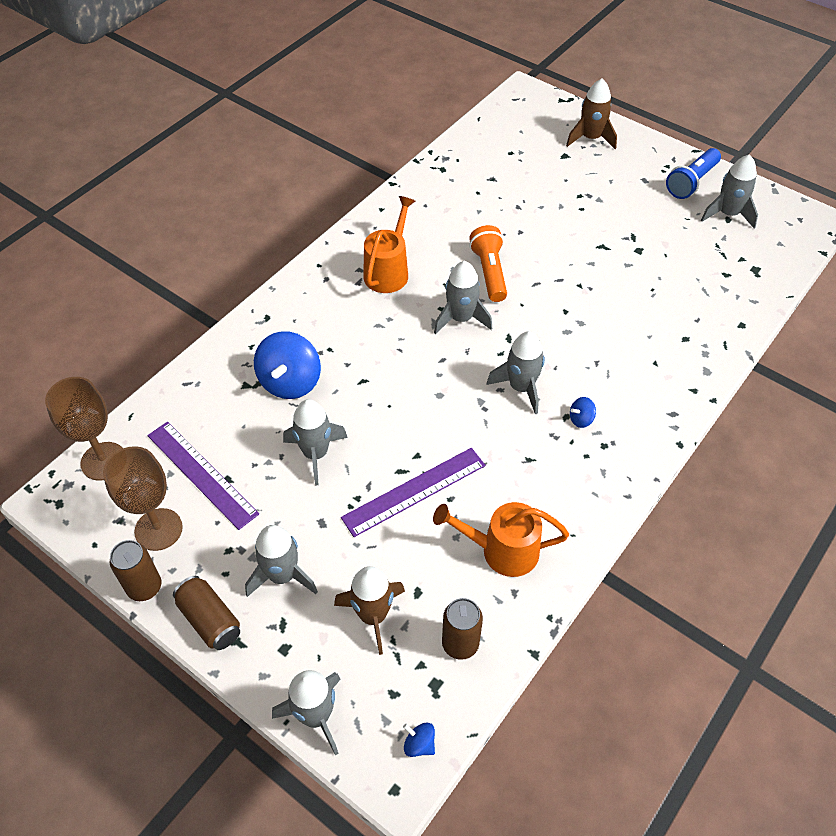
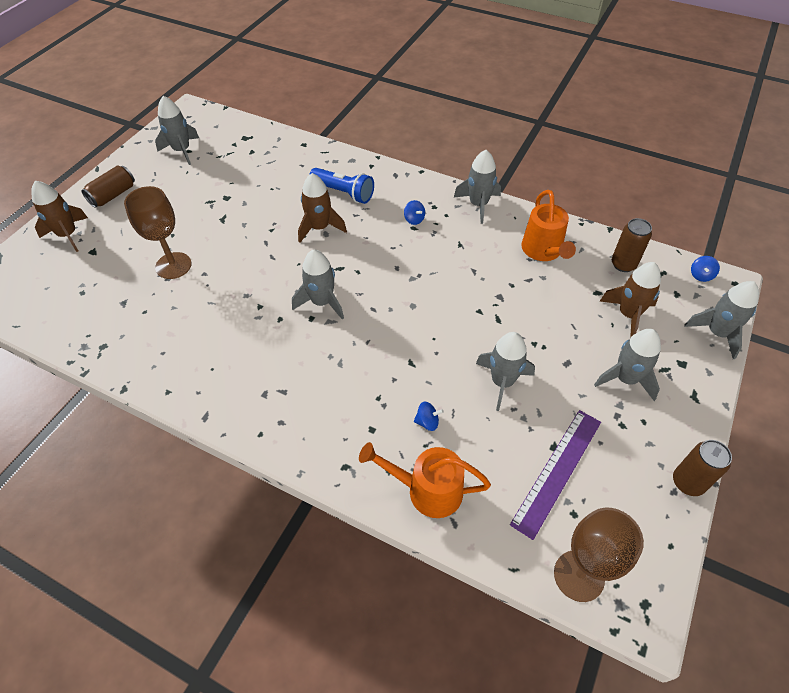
camera: 100 degrees left, 0 degrees up
brown goblet [103,446,183,551] -> brown goblet moved to [124,186,192,279]
brown can [173,576,240,650] -> brown can moved to [81,166,135,208]
blue spinning top [254,331,321,399] -> blue spinning top [414,401,444,431], size x0.44
purple ruler [341,448,485,537] -> none
orange watering can [363,196,415,293] -> orange watering can moved to [359,442,491,518]
orange flashlight [469,225,507,302] -> none
grey rocket [486,331,545,414] -> grey rocket moved to [454,150,501,224]
blue flashlight [666,148,721,199] -> blue flashlight moved to [309,168,374,204]
none -> brown rocket [298,173,347,243]

